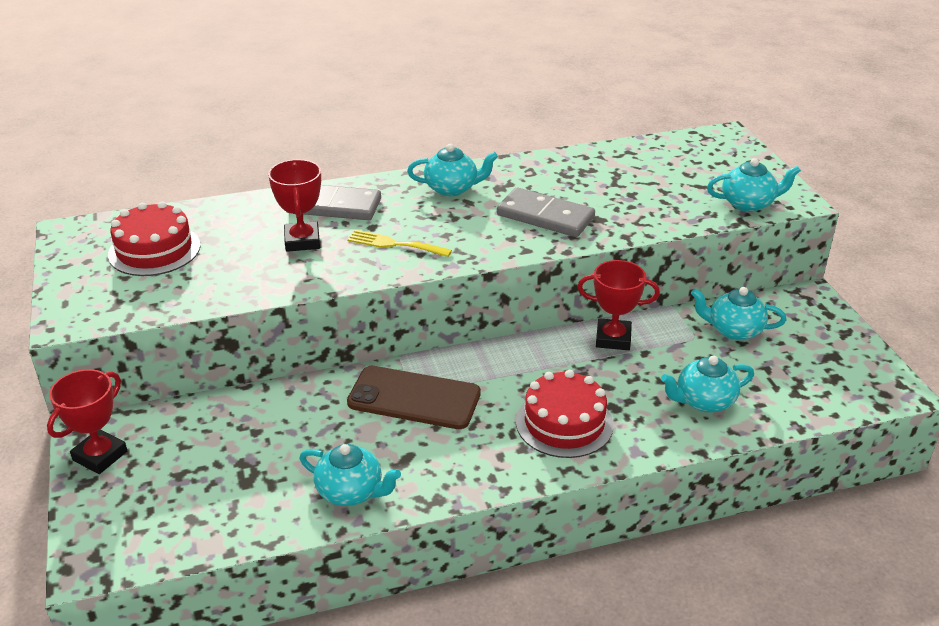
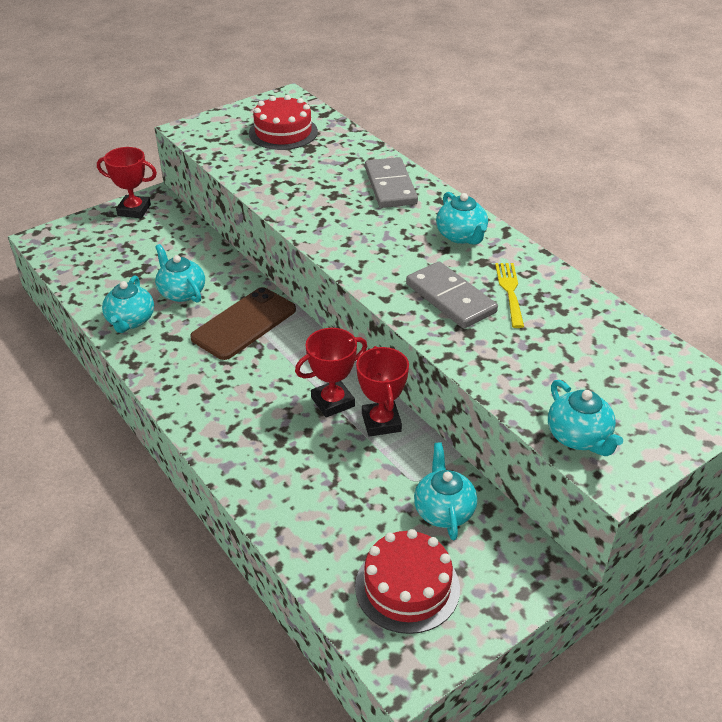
camera: 70 degrees right, 5 degrees up
red trophy [268,159,321,252] -> red trophy moved to [295,328,367,418]
yellow fork [347,230,452,257] -> yellow fork moved to [495,263,524,328]
brown phone [347,366,481,429] -> brown phone turned 45 degrees clockwise [190,287,296,360]
grey domino [497,187,595,237] -> grey domino turned 45 degrees counterclockwise [406,261,498,329]
red cake [516,370,614,458] -> red cake moved to [355,529,460,634]
turquoise teapot [661,356,754,413] -> turquoise teapot moved to [155,244,205,303]

